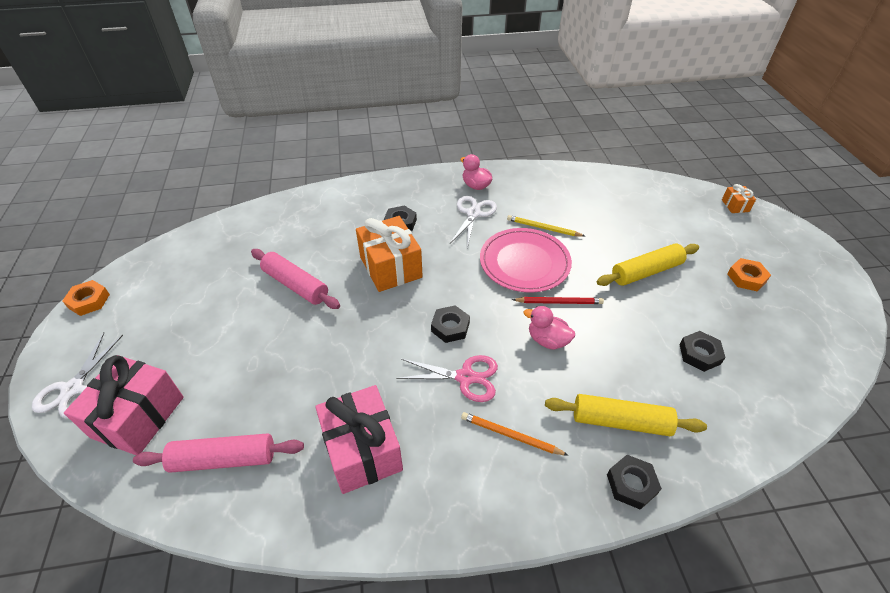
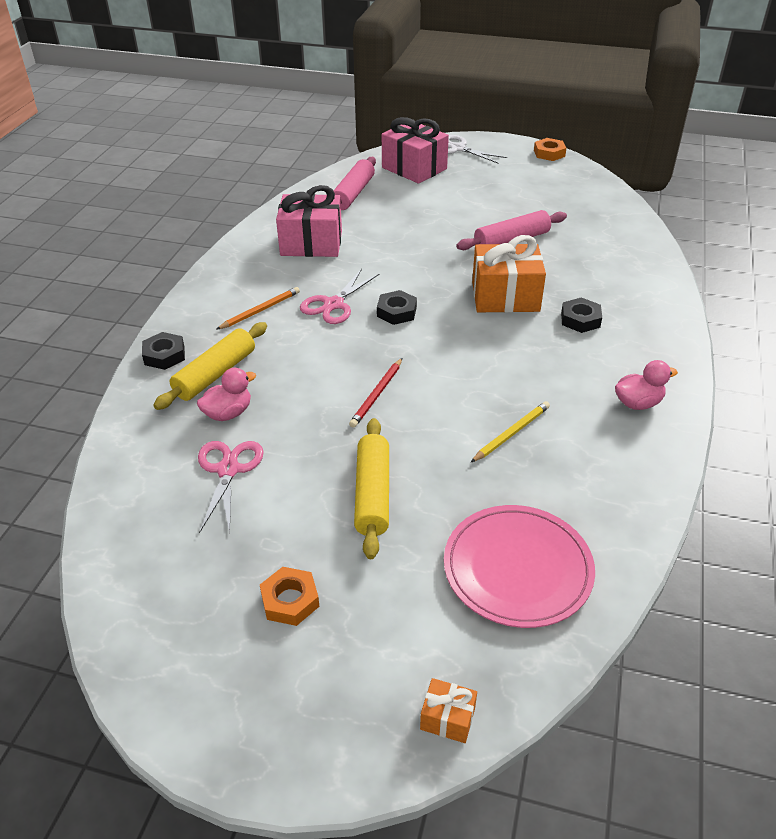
camera: 115 degrees right, 5 degrees down
white scissors [450,196,497,248] -> none
pink plate [480,228,572,293] -> pink plate moved to [444,505,595,628]
pink duck [524,306,575,350] -> pink duck moved to [197,368,256,421]
black nut [679,331,726,372] -> pink scissors [198,441,264,533]

